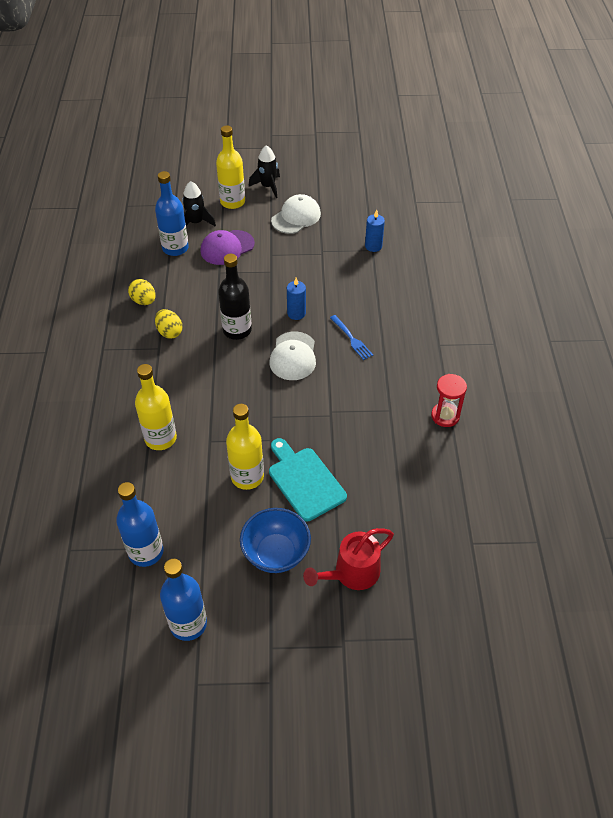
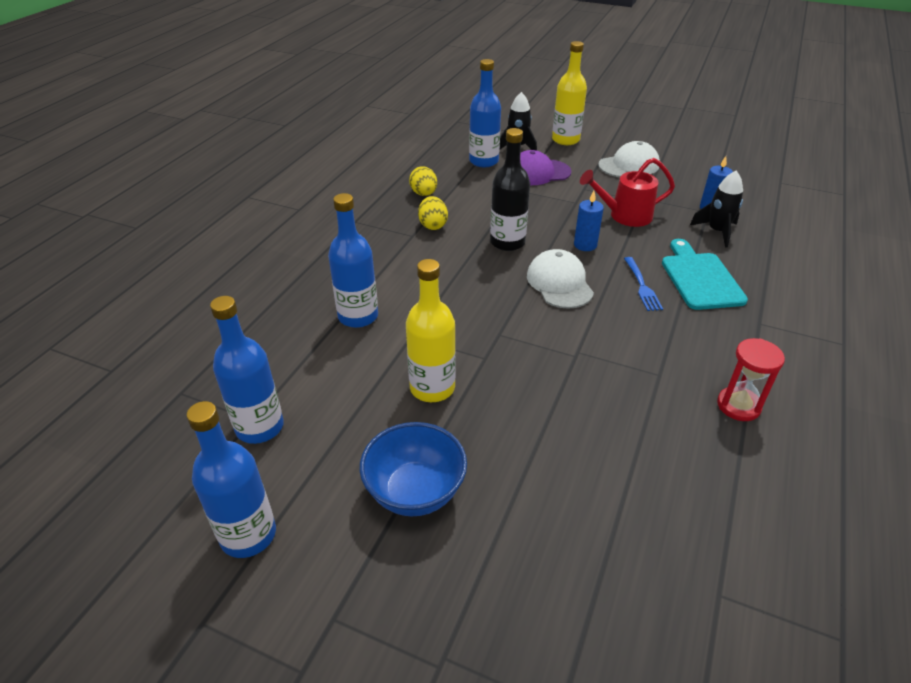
camera: 25 degrees right, 10 degrees down
yellow bottle [135,364,177,450] -> blue bottle [328,193,378,328]
black rocket [249,145,280,198] -> black rocket moved to [690,171,743,247]
turquoise cutting board [269,438,347,521] -> turquoise cutting board moved to [662,239,748,310]
white cap [270,331,316,380] -> white cap turned 135 degrees clockwise [527,249,594,309]
red watering can [303,528,394,590] -> red watering can moved to [580,158,675,227]

